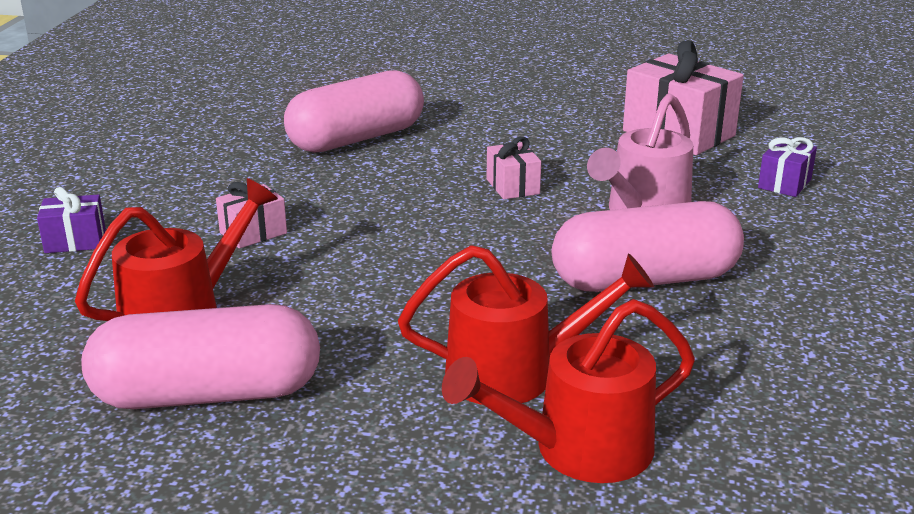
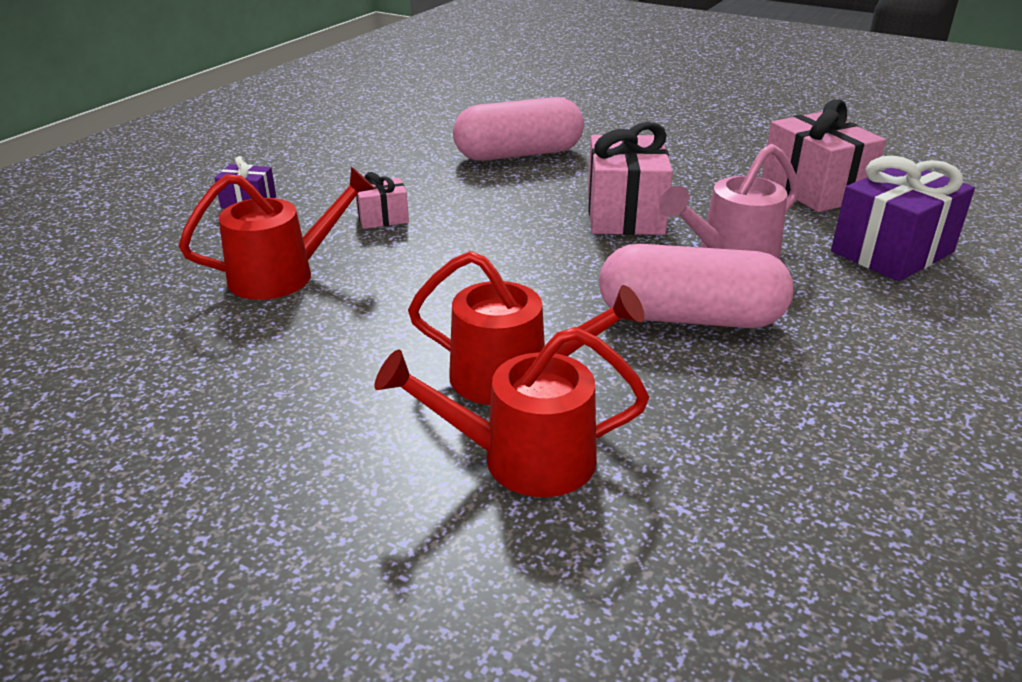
camera: 20 degrees right, 5 degrees up
pink capsule [81,304,320,409] -> none
pink gift [487,137,541,199] -> pink gift [588,122,673,235], size x1.98
purple gift [758,137,817,197] -> purple gift [831,156,975,281], size x1.98

